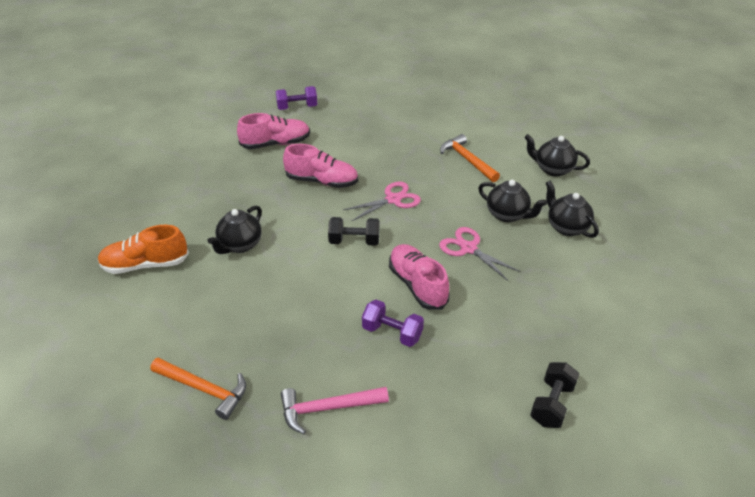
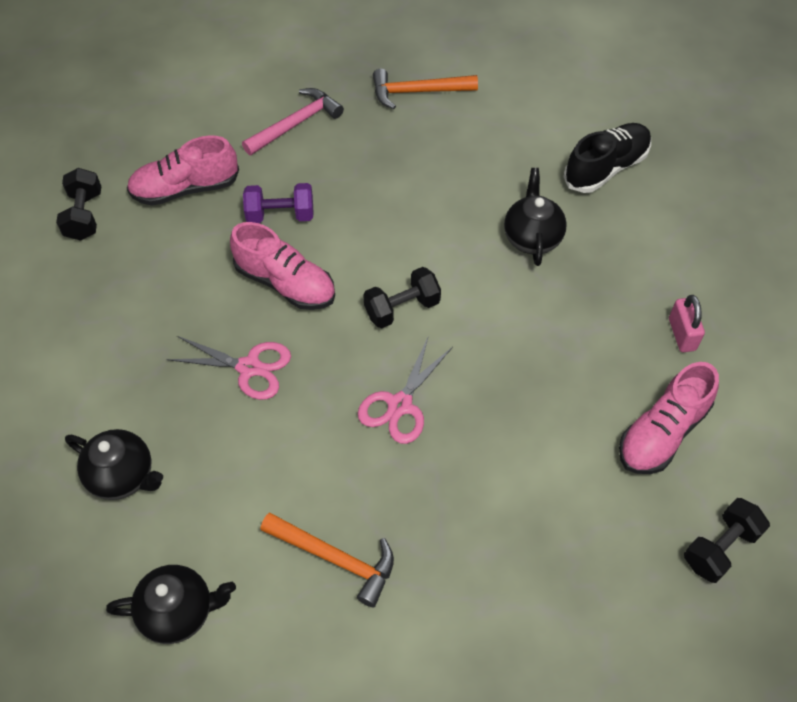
camera: 150 degrees right, 15 degrees up
orange shoe [98,225,189,274] -> black shoe [563,123,651,193]
purple dumbbell [276,86,317,110] -> black dumbbell [684,498,770,583]
pink shoe [283,144,358,188] -> pink shoe moved to [127,136,239,206]
black teapot [478,180,547,222] -> none
none -> pink padlock [669,295,705,352]

